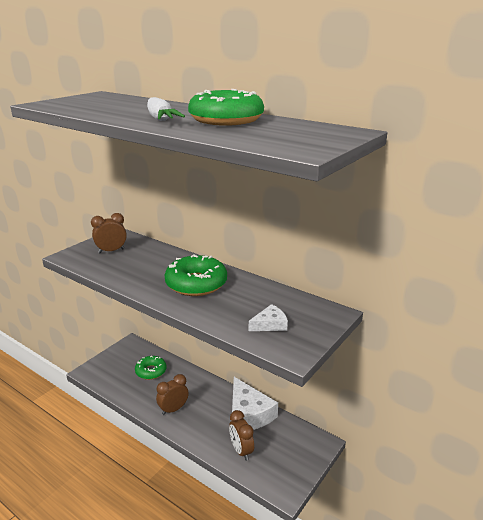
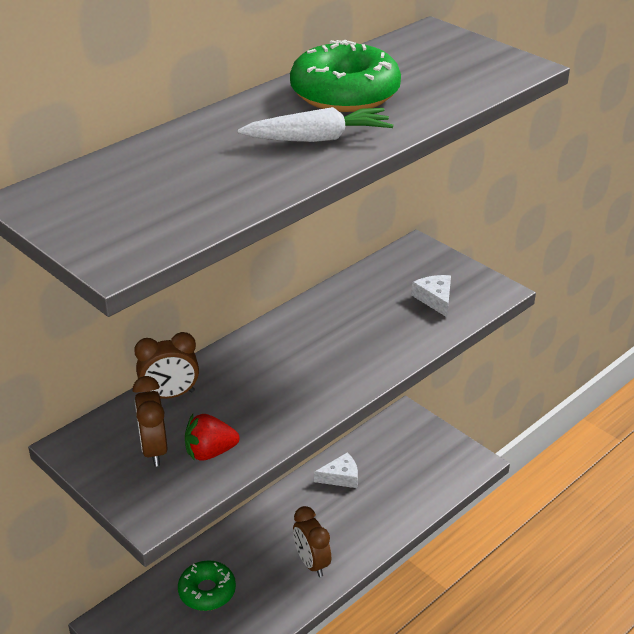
camera: 80 degrees left, 10 degrees up
green donut [164,254,227,296] -> none
brown clock [229,410,254,461] -> brown clock moved to [134,332,199,399]
white cheese [232,377,278,430] -> white cheese [314,452,358,488], size x0.50
none -> red strawberry [185,414,240,461]

